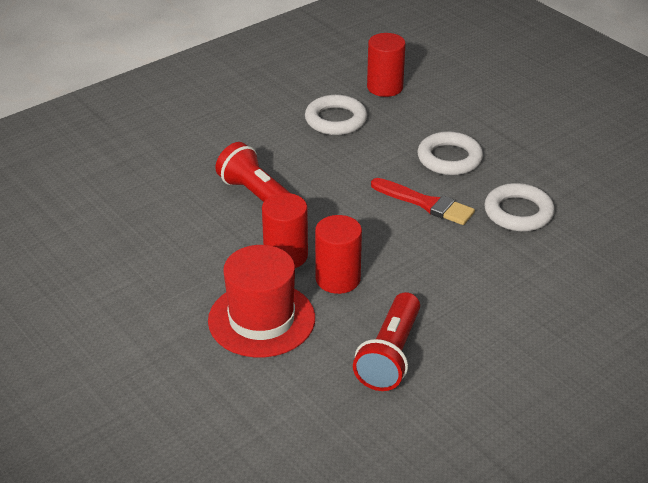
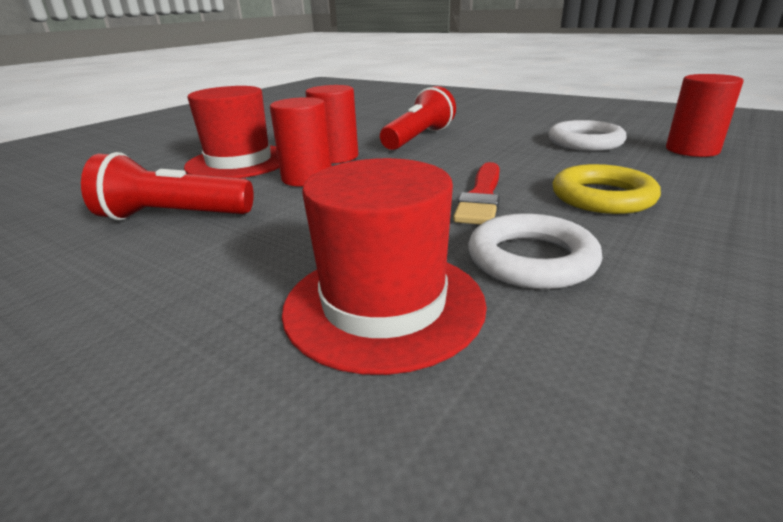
camera: 75 degrees right, 10 degrees down
white ring [417,132,483,175] -> yellow ring [553,164,661,214]
none -> red hat [282,158,487,375]

